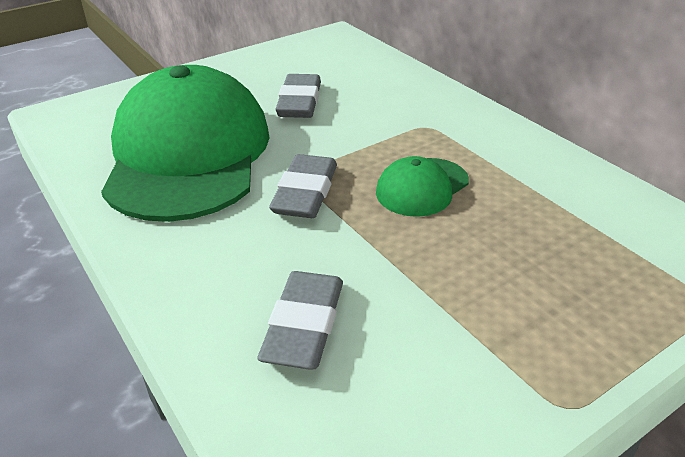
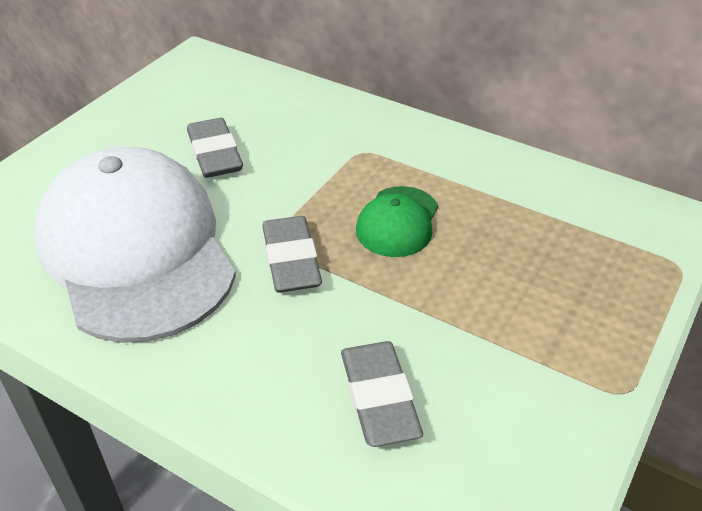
camera: 25 degrees left, 5 degrees up
green cap [101,65,269,222] -> white cap [34,147,236,343]

